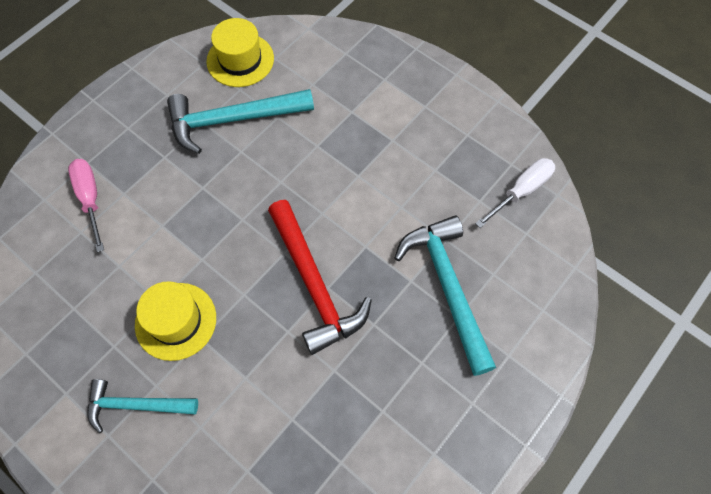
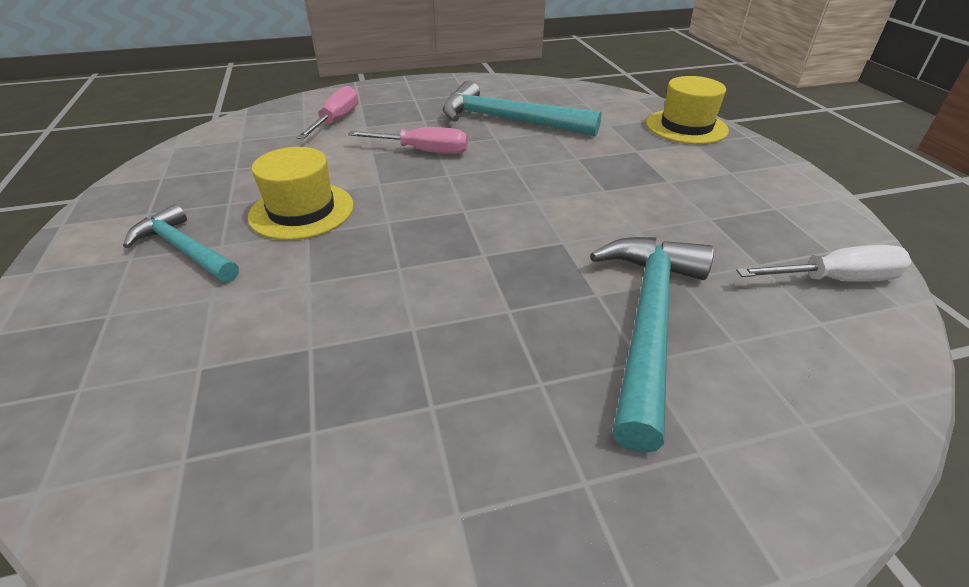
camera: 35 degrees right, 25 degrees down
yellow hat [206,18,274,87] -> yellow hat moved to [646,76,729,144]
red hammer [268,200,372,355] -> none
none -> pink screwdriver [348,127,468,154]

